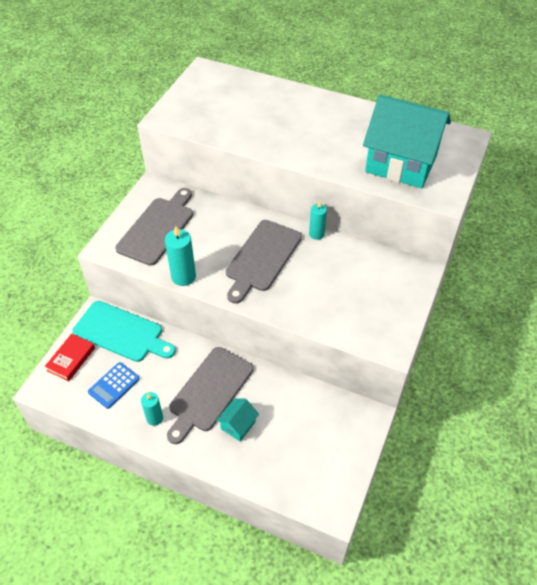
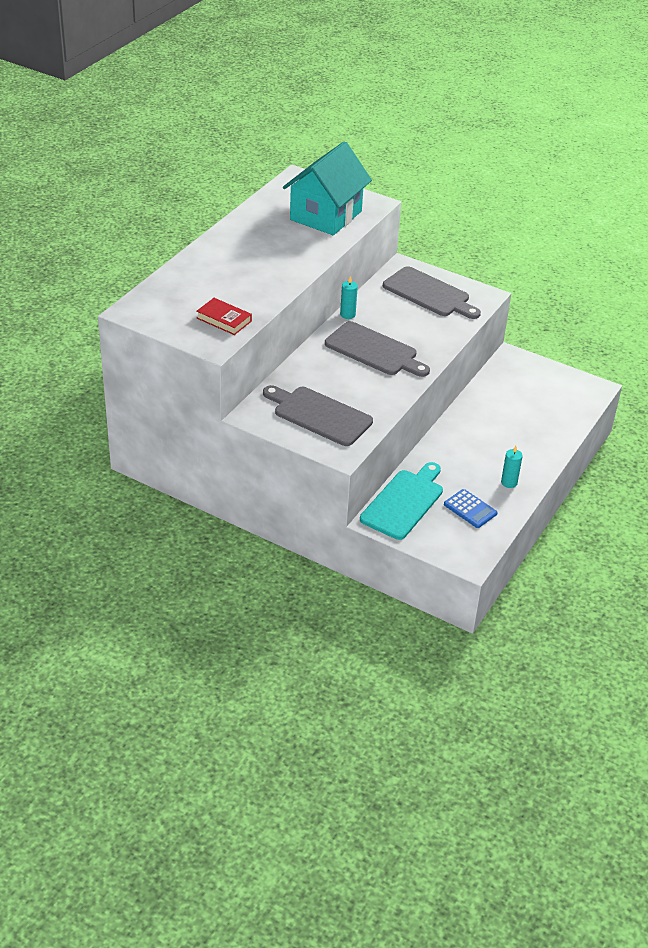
camera: 85 degrees left, 10 degrees down
red book [45,334,95,381] -> red book moved to [196,298,252,335]
turquoise candle [165,226,196,286] -> none
grey cutting board [167,347,253,444] -> grey cutting board moved to [383,266,481,319]
turquoise house [216,399,259,441] -> none

